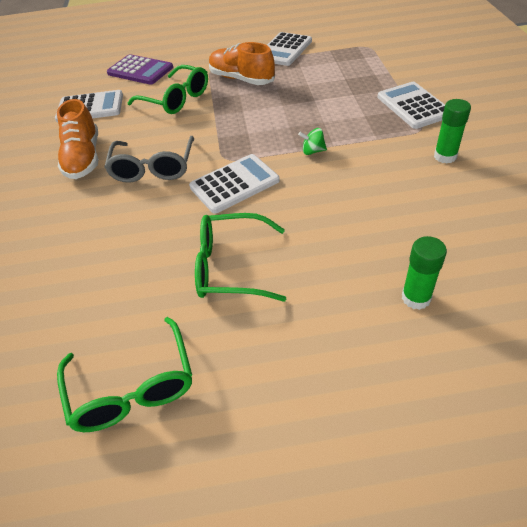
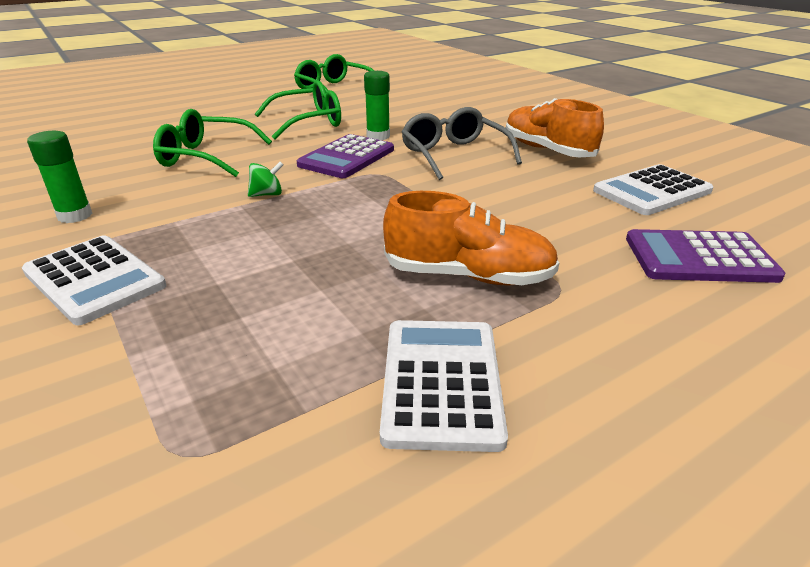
camera: 150 degrees right, 15 degrees down
green glasses [128,65,208,114] -> green glasses moved to [153,109,272,177]
white calculator [189,154,280,214] -> purple calculator [297,134,394,178]
green glue stick [402,236,447,310] -> green glue stick moved to [364,71,390,140]

